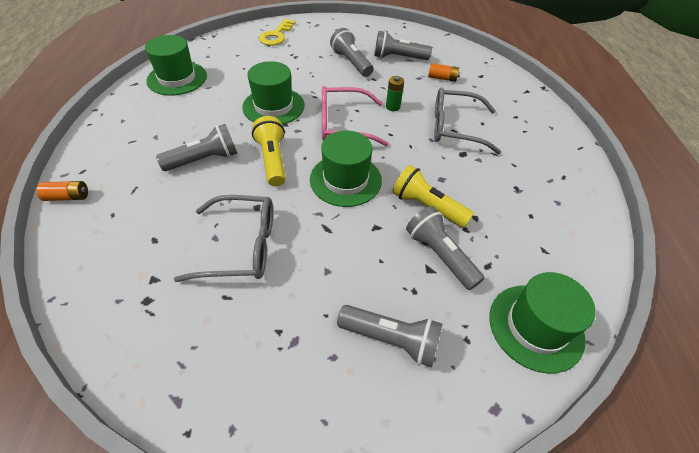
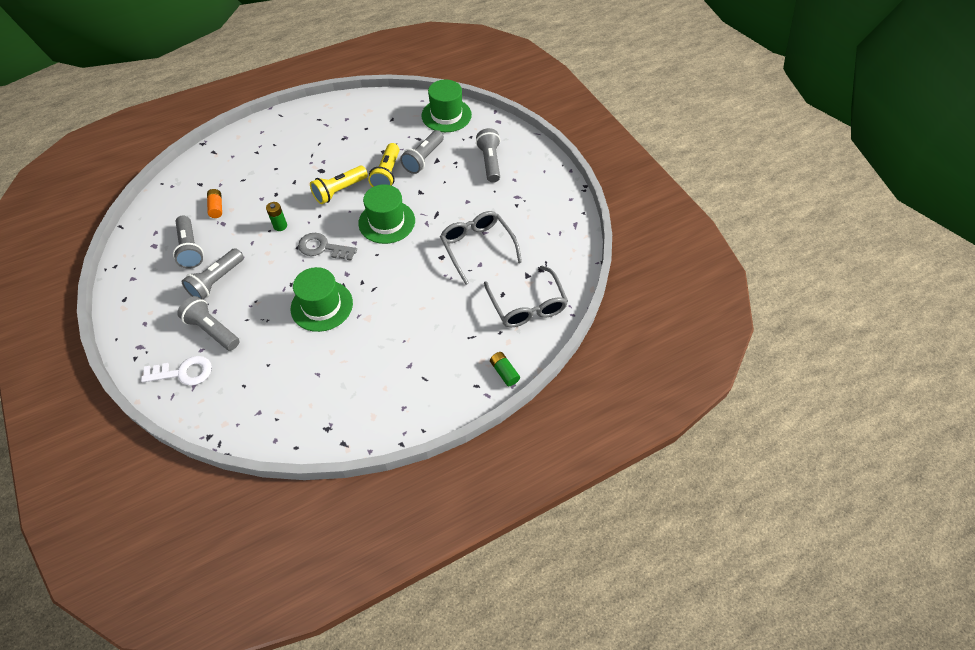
camera: 115 degrees left, 5 degrees up
orange battery [36,181,88,201] -> green battery [490,352,520,386]
green hat [145,35,207,96] -> none
grey flashlight [156,124,237,171] -> grey flashlight moved to [177,296,239,351]
yellow flashlight [252,116,286,186] -> yellow flashlight moved to [310,166,368,204]
yellow key [259,19,296,46] -> white key [141,356,212,386]
pink glasses [322,86,389,146] -> grey key [298,233,357,261]
grey glasses [434,88,501,154] -> grey glasses moved to [484,266,568,327]

